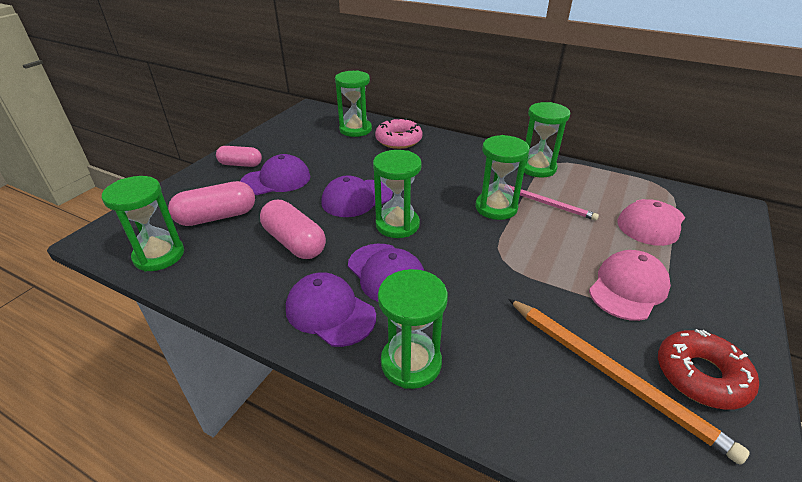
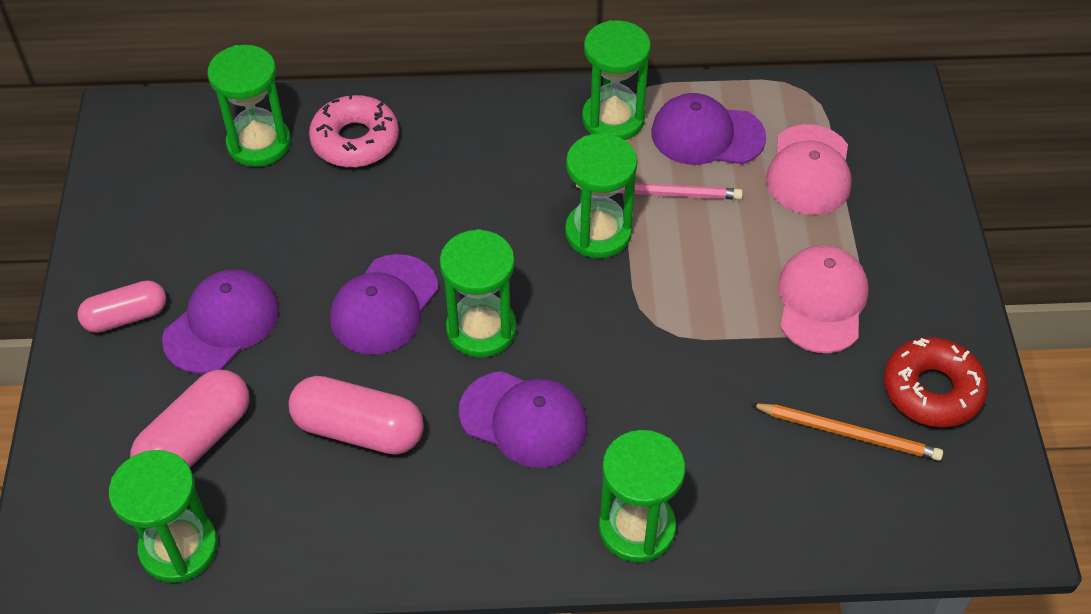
camera: 30 degrees left, 15 degrees up
purple cap [286,272,376,347] -> purple cap moved to [651,93,766,165]
orange pencil [508,299,750,465] -> orange pencil [751,403,943,461], size x0.65

